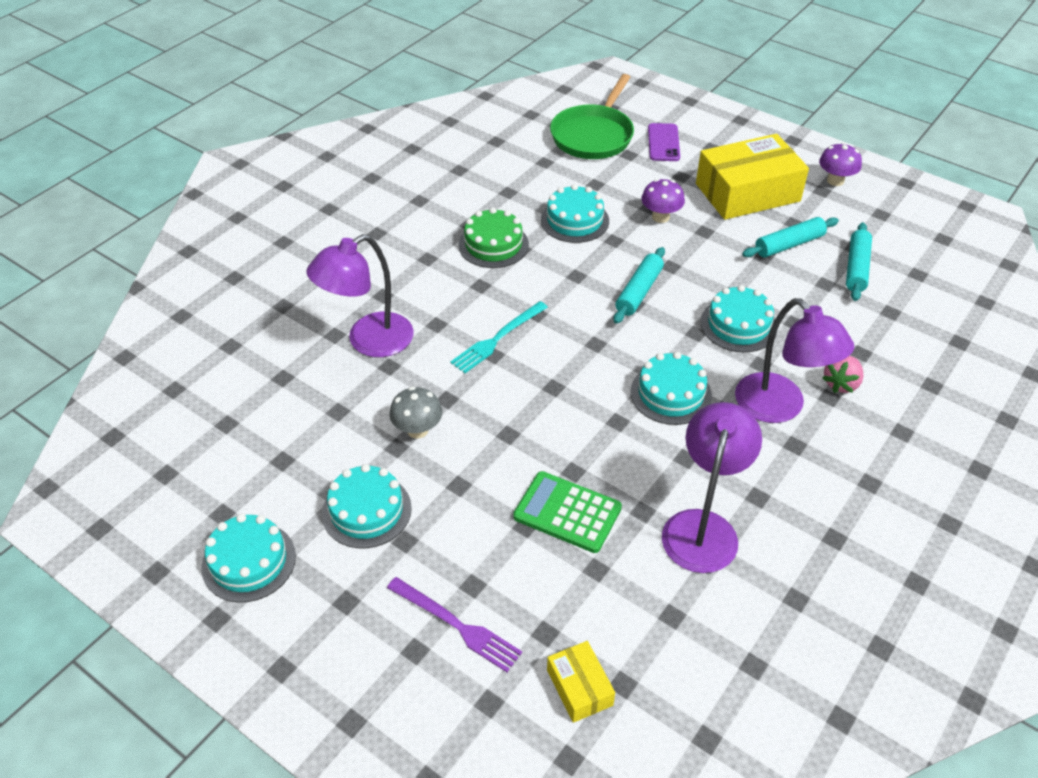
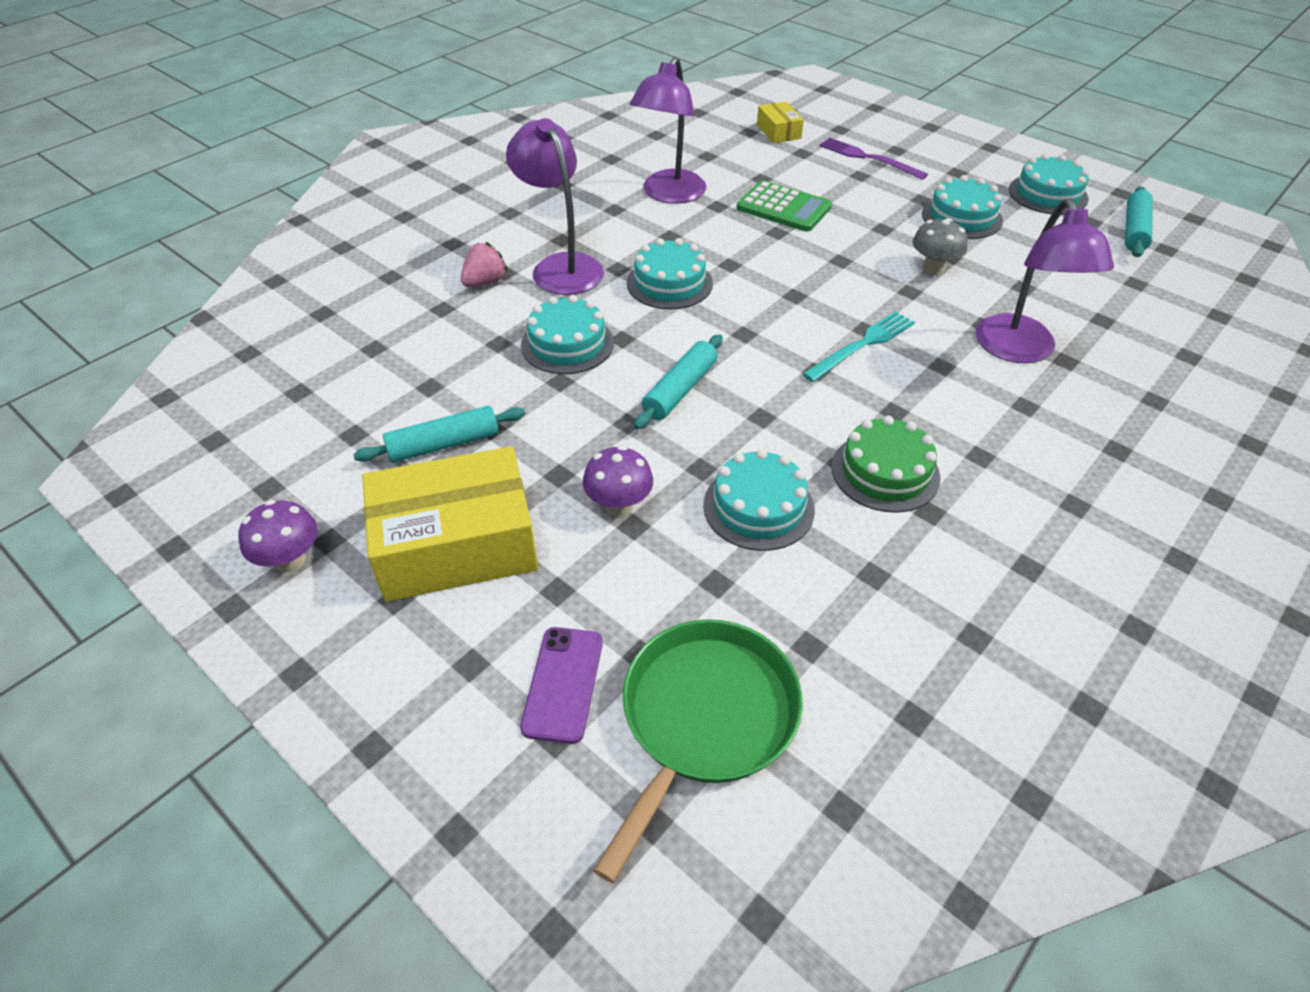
camera: 175 degrees left, 0 degrees up
purple lamp [306,234,414,357] -> purple lamp turned 120 degrees clockwise [975,198,1114,363]
turquoise rolling pin [846,222,872,301] -> turquoise rolling pin moved to [1125,186,1153,257]

